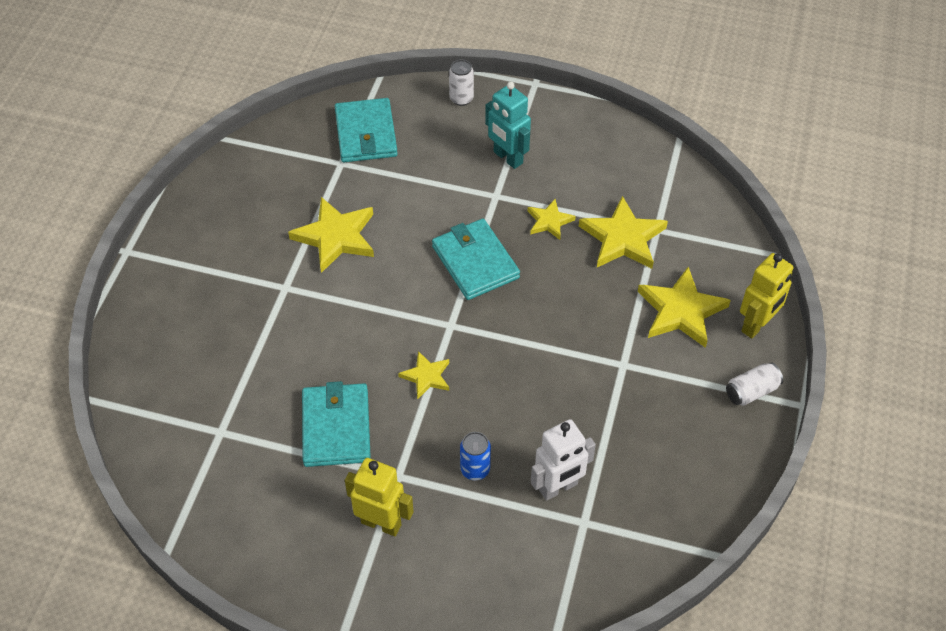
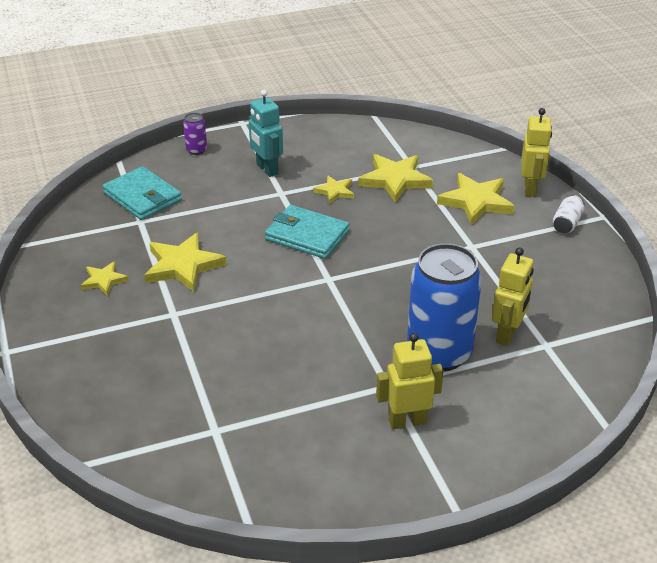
camera: 35 degrees left, 15 degrees down
turquoise wallet [302,381,371,467] -> none
yellow star [398,351,449,400] -> yellow star moved to [80,262,129,296]
white can [449,59,474,106] -> purple can [183,113,207,155]
blue can [460,432,491,480] -> blue can [407,243,482,372], size x2.41
turquoise robot [485,82,531,169] -> turquoise robot turned 45 degrees clockwise [249,90,283,177]
white robot [531,419,596,501] -> yellow robot [492,248,534,346]

